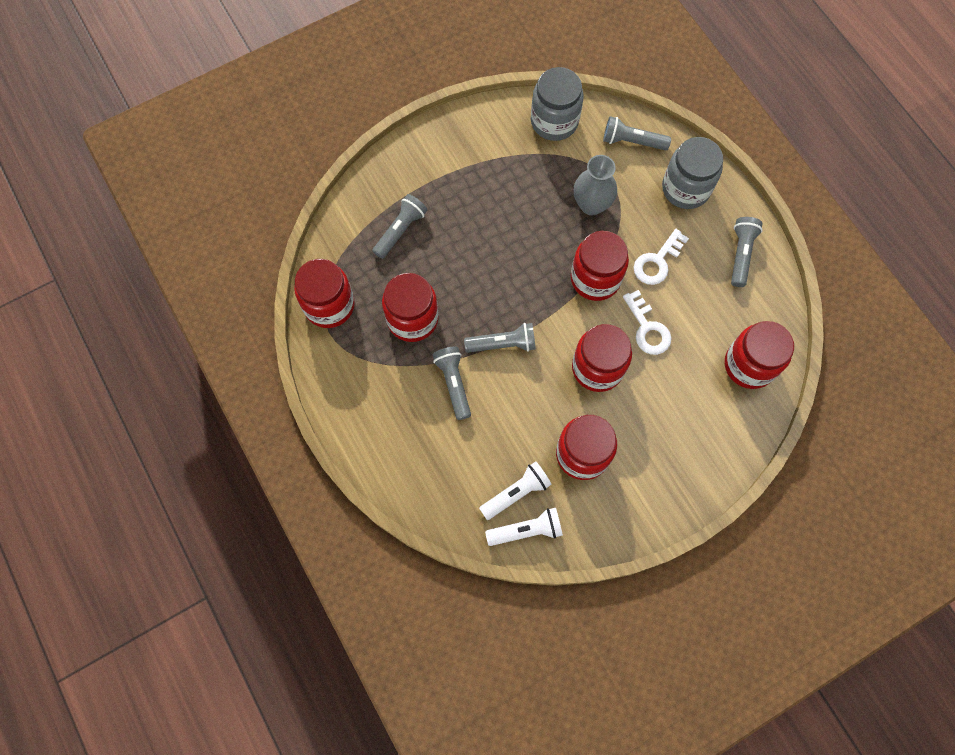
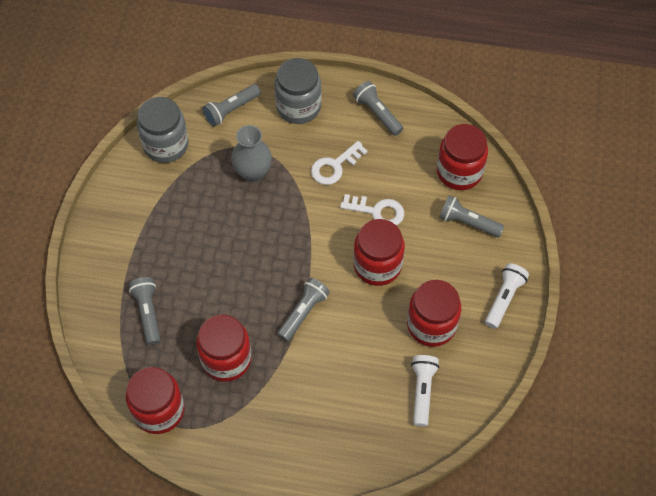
camera: 50 degrees left, 10 degrees down
grey flashlight [433,346,471,420] -> grey flashlight moved to [439,196,505,237]
white flashlight [485,508,563,546] -> white flashlight moved to [485,263,529,329]
red jar [571,231,629,301] -> none
white key [634,229,689,285] -> white key turned 60 degrees clockwise [311,141,368,185]

